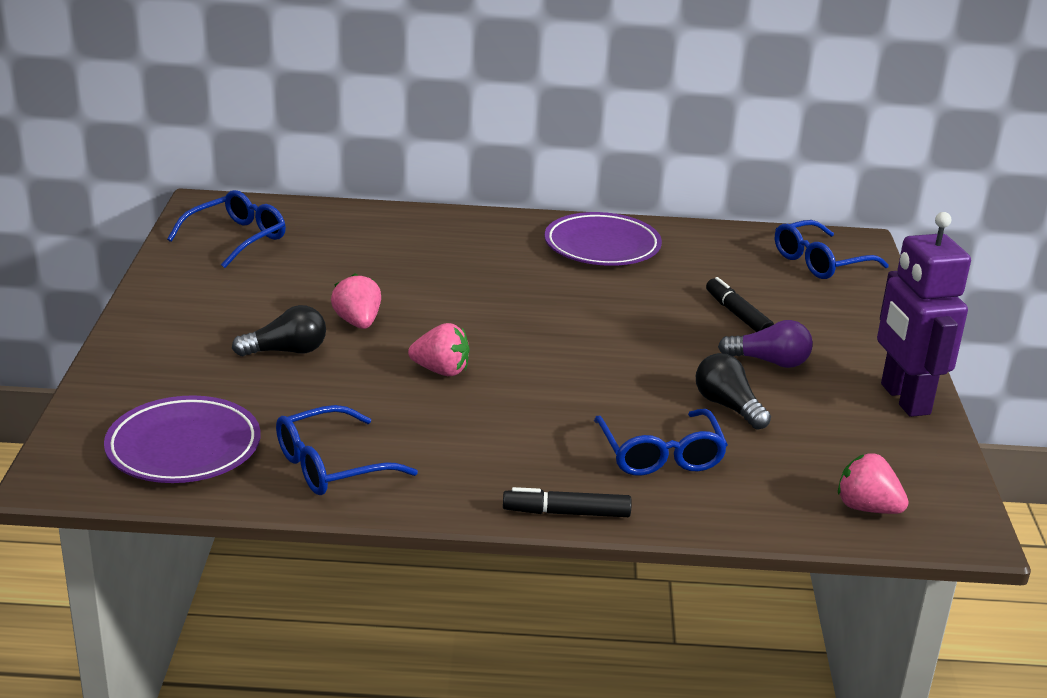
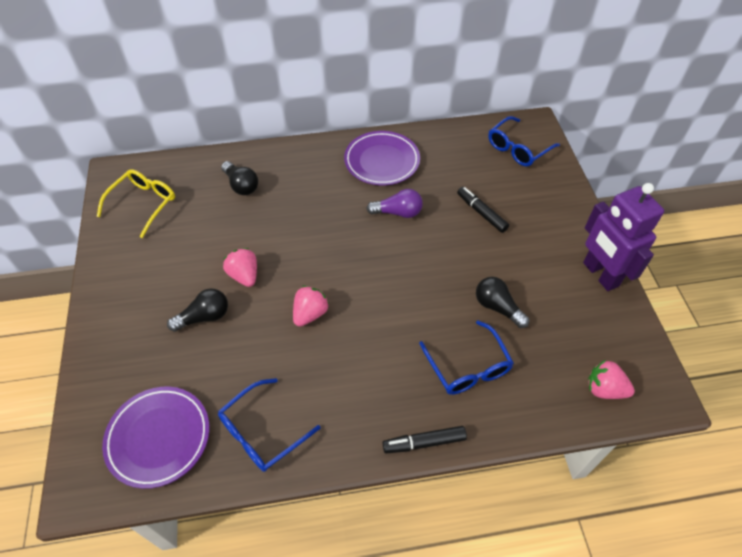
camera: 10 degrees left, 25 degrees up
blue glasses [167,190,286,268] -> yellow glasses [97,169,175,238]
pink strawberry [408,323,470,376] -> pink strawberry turned 60 degrees counterclockwise [293,286,329,327]
purple light bulb [718,320,813,368] -> purple light bulb moved to [366,189,423,218]
none -> black light bulb [221,161,258,195]

